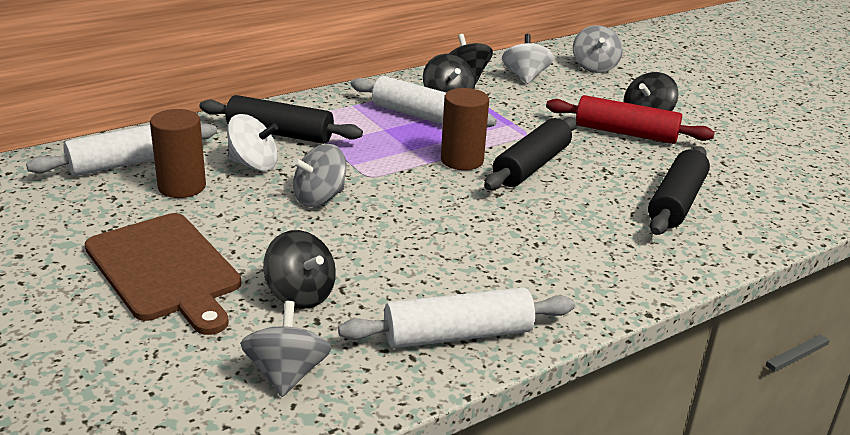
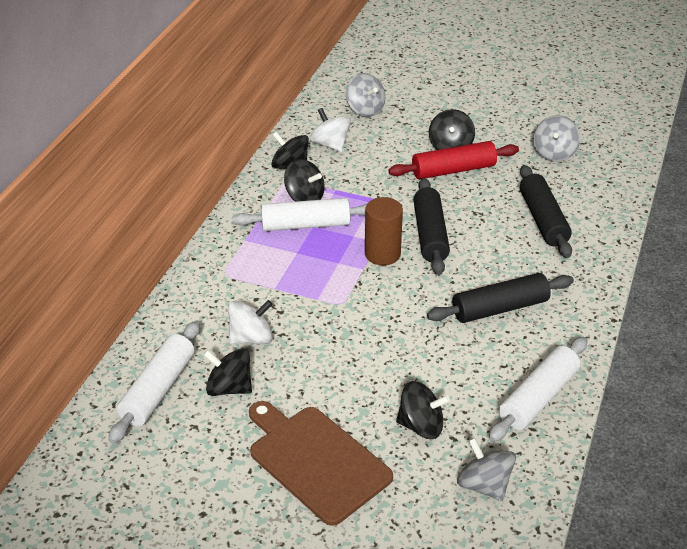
camera: 35 degrees left, 10 degrees up
brown cutting board [84,213,241,335] -> brown cutting board turned 150 degrees counterclockwise [249,401,393,526]
brown cylinder [150,109,206,198] -> black spinning top [203,348,252,396]
black rolling pin [199,95,363,144] -> black rolling pin moved to [427,273,574,323]
grey spinning top [293,144,347,207] -> grey spinning top moved to [533,115,581,162]

